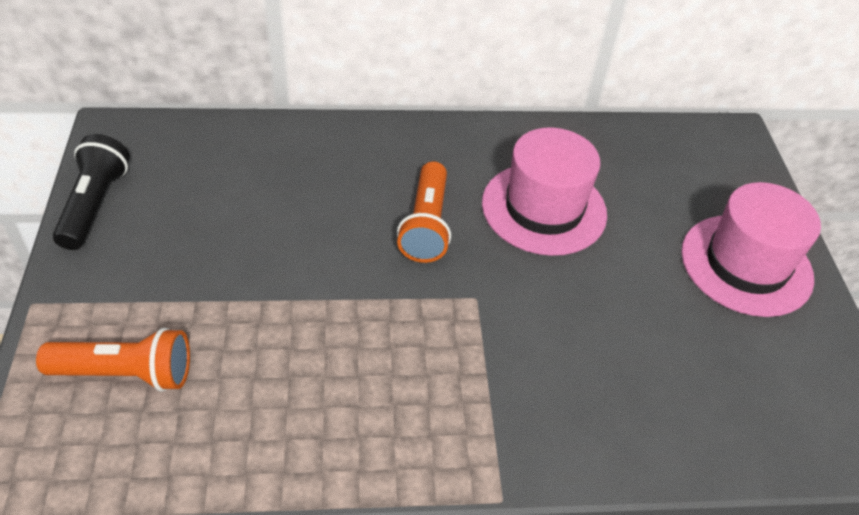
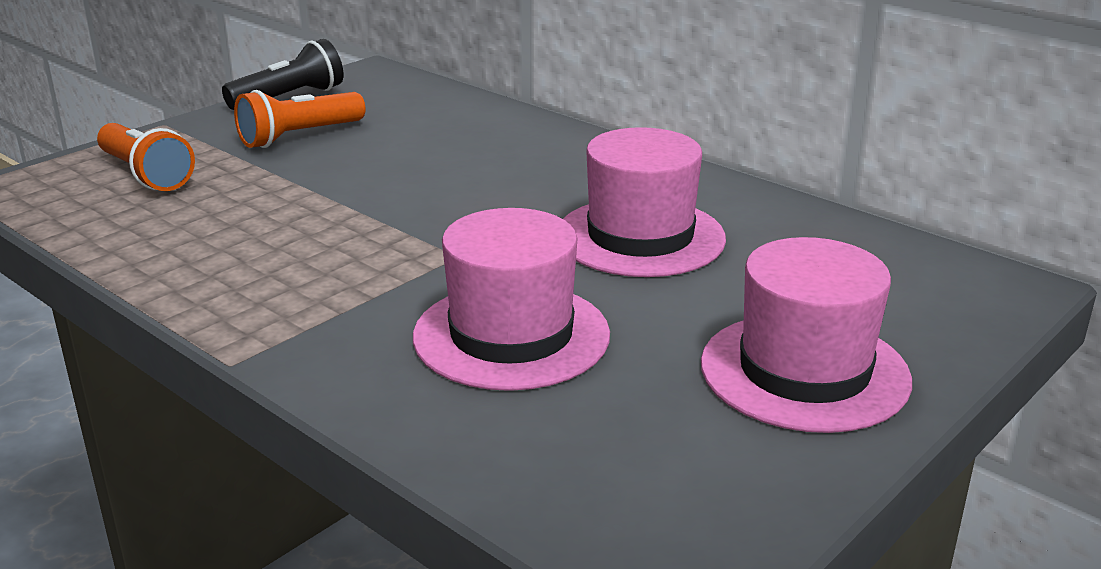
camera: 50 degrees right, 20 degrees down
orange flashlight [397,161,451,263] -> orange flashlight moved to [234,90,366,148]
none -> pink hat [413,208,610,391]

